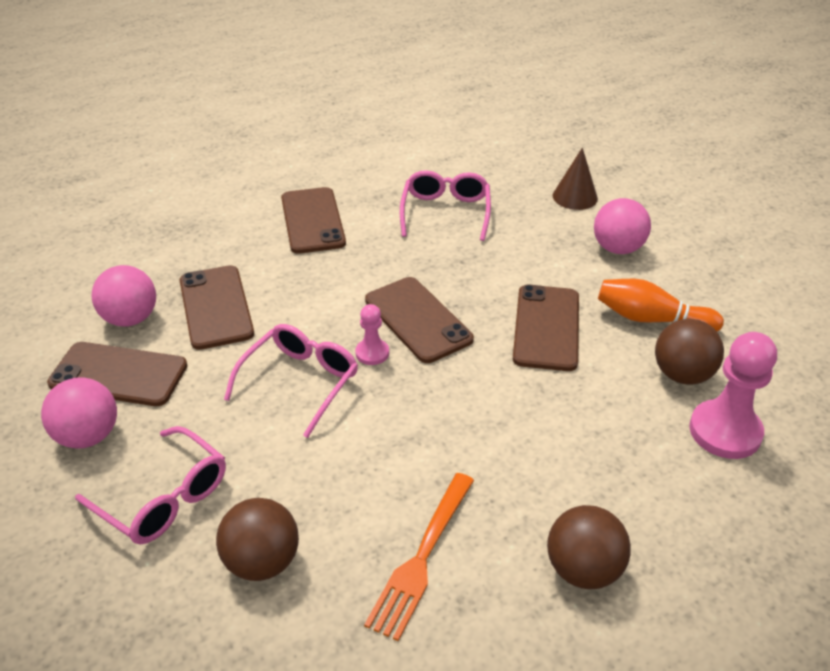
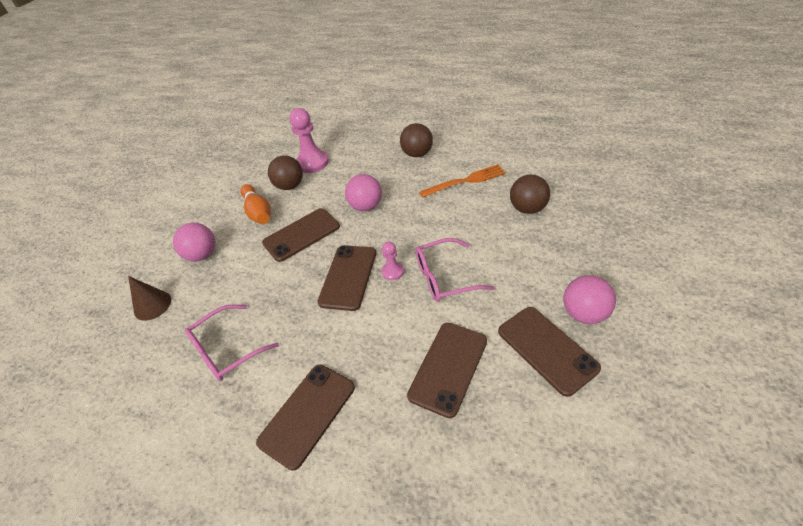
camera: 130 degrees left, 5 degrees up
pink glasses [75,426,226,545] -> none
pink ball [92,265,156,326] -> pink ball moved to [345,174,382,211]

